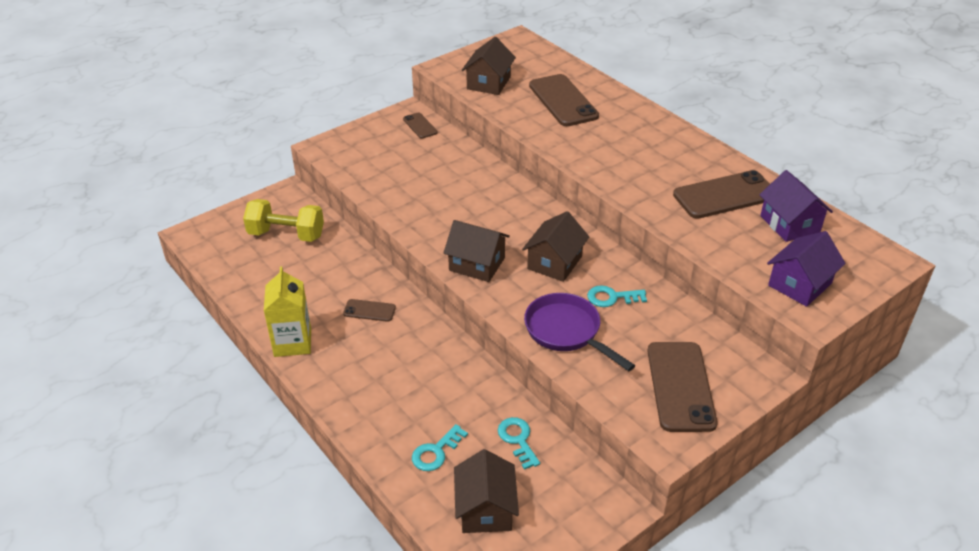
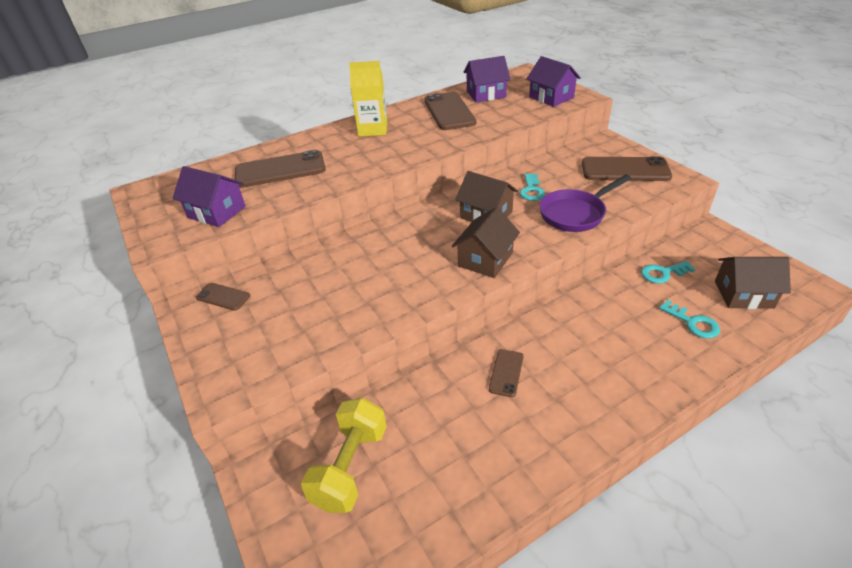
camera: 80 degrees left, 0 degrees up
yellow carton [264,266,311,357] -> yellow carton moved to [349,61,388,137]
brown phone [403,113,438,139] -> brown phone turned 45 degrees clockwise [196,283,250,311]
brown house [462,37,516,95] -> purple house [172,166,246,227]

